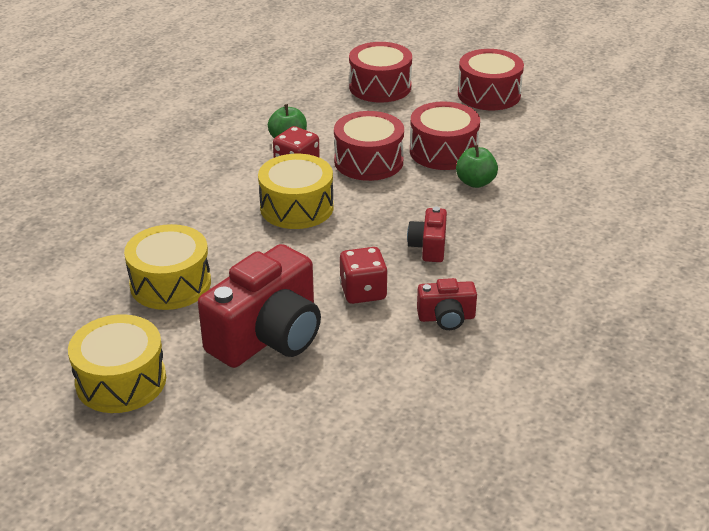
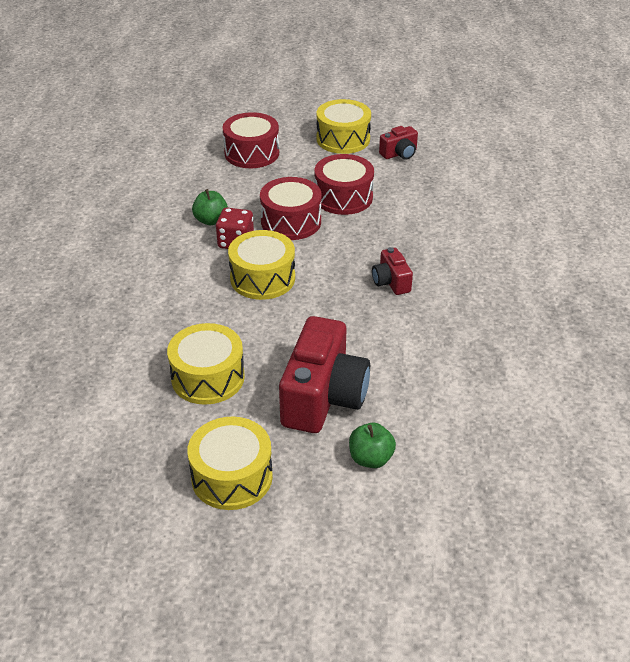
camera: 25 degrees left, 5 degrees up
red dice [340,247,388,304] -> none
red camera [417,278,477,330] -> red camera moved to [379,126,418,160]
green apple [456,145,498,188] -> green apple moved to [349,423,396,468]
red drum [458,49,524,110] -> yellow drum [316,99,371,154]

